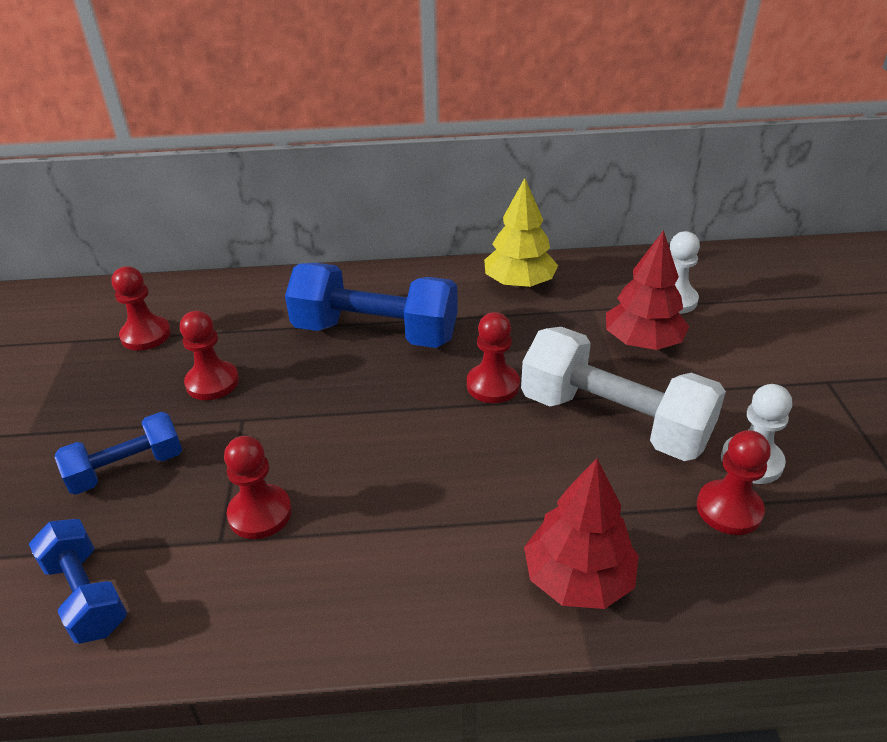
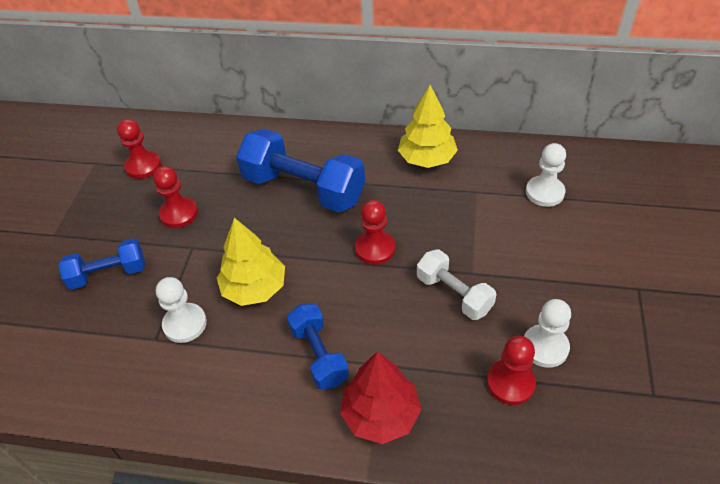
camera: 15 degrees right, 10 degrees up
blue dumbbell [29,519,127,644] -> blue dumbbell moved to [287,304,349,390]
red pawn [224,436,292,539] -> white pawn [156,277,207,343]
white dumbbell [521,327,726,461] -> white dumbbell [417,249,496,320], size x0.57
red tree [606,230,689,350] -> none
none -> yellow tree [217,218,285,306]

